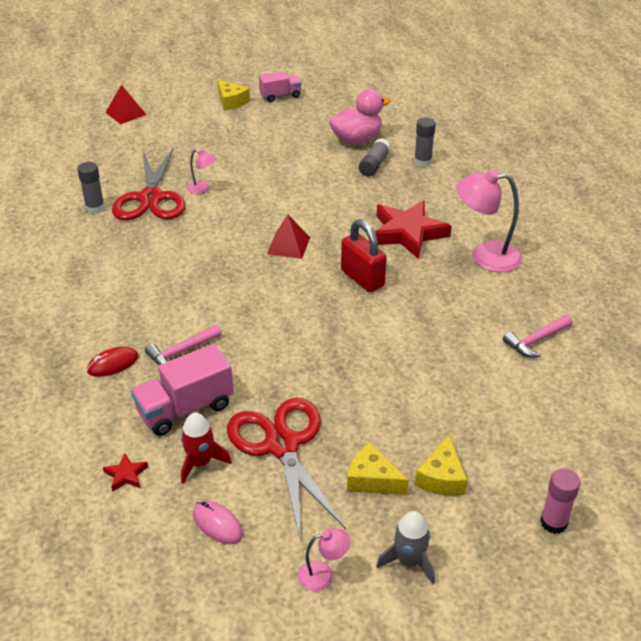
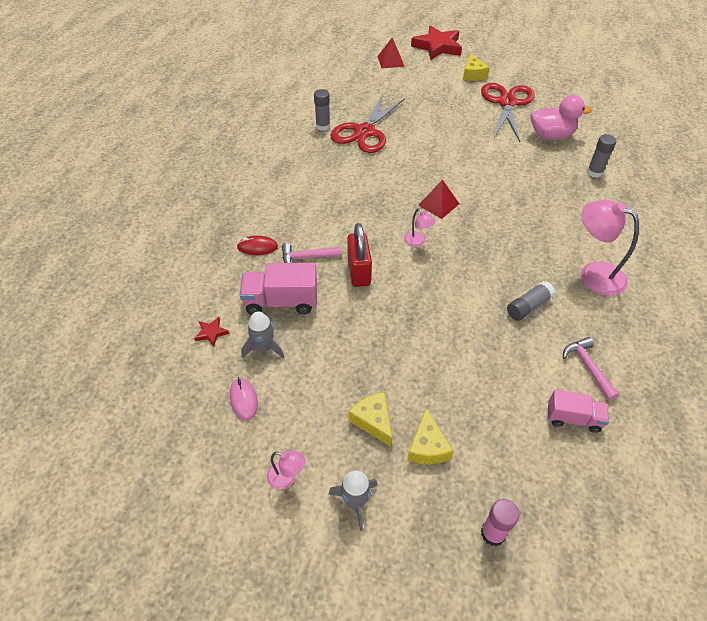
camera: 30 degrees right, 10 degrees up
red rocket [181,413,232,484] -> grey rocket [241,311,284,359]
pink lamp [187,149,216,194] -> pink lamp moved to [404,208,435,247]
red scissors [227,398,346,538] -> red scissors moved to [481,83,534,142]
pink truck [259,71,302,102] -> pink truck moved to [548,390,609,433]
red padlock [341,219,387,292] -> red padlock moved to [347,223,372,287]
grey glue stick [359,139,391,177] -> grey glue stick moved to [507,281,555,321]
red star [375,200,452,259] -> red star moved to [411,25,462,60]
yellow cheese [415,435,467,496] -> yellow cheese turned 45 degrees counterclockwise [407,408,454,464]
pink hammer [503,315,573,357] -> pink hammer turned 75 degrees clockwise [563,337,619,401]

